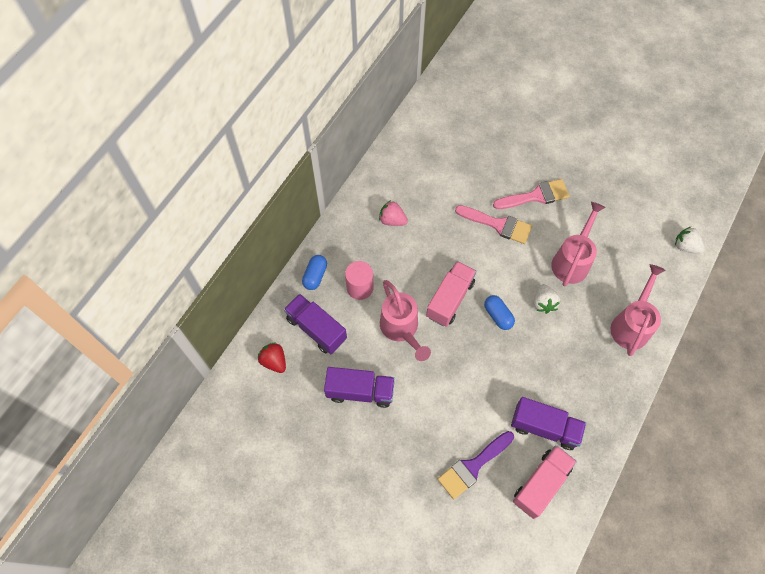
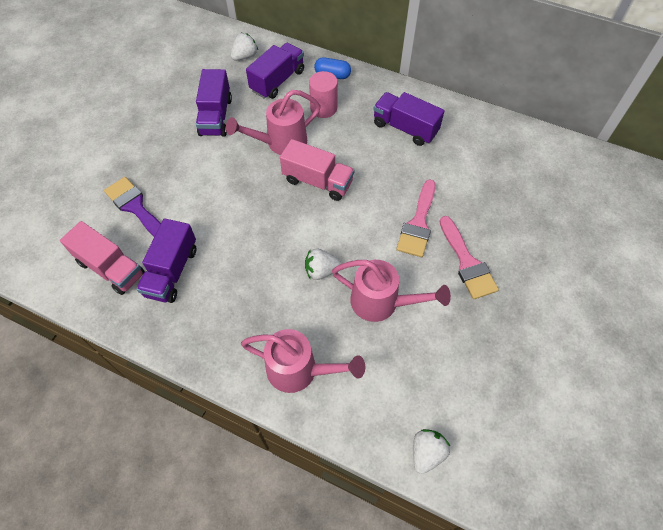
camera: 85 degrees right, 5 degrees down
red strawberry [258,342,286,373] -> white strawberry [231,33,258,61]
pink strawberry [379,200,408,226] -> purple truck [373,92,445,146]
blue capsule [484,295,515,330] -> none

